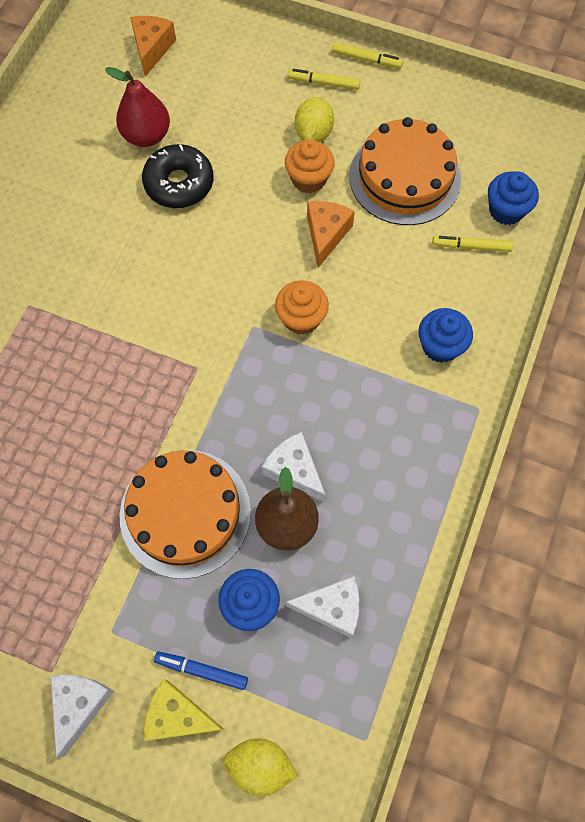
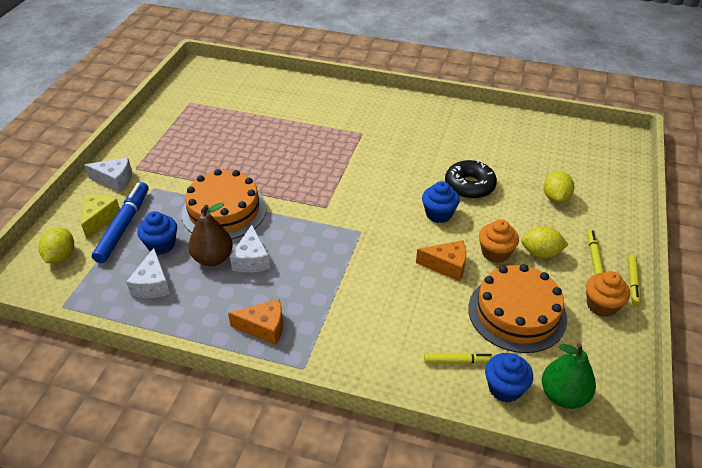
camera: 85 degrees right, 25 degrees down
red pear [105,67,170,147] -> none
orange cheese [130,16,176,77] -> orange cheese moved to [228,299,283,345]
blue marker [154,652,248,690] -> blue marker [92,182,149,263], size x1.82
white cheese [262,432,326,502] -> white cheese turned 135 degrees clockwise [230,225,270,273]
orange cupcake [275,280,329,335] -> orange cupcake moved to [586,271,630,317]
blue cupcake [418,308,473,363] -> blue cupcake moved to [422,181,460,223]
yellow marker [432,236,513,252] -> yellow marker turned 90 degrees clockwise [424,353,495,364]
none -> green pear [542,343,596,409]
none -> yellow lemon [544,171,574,203]

